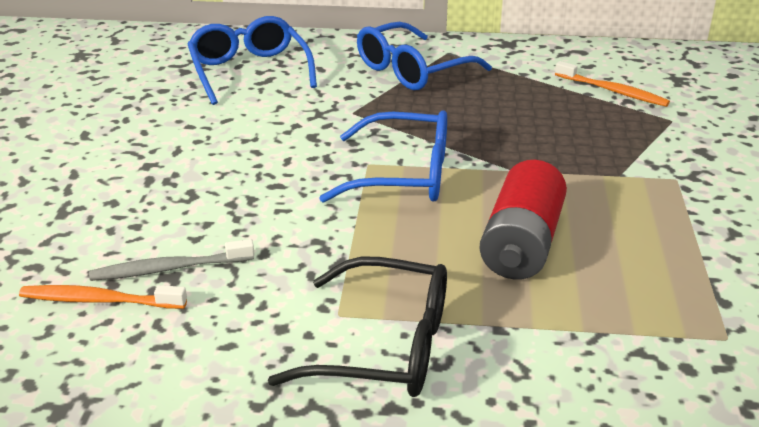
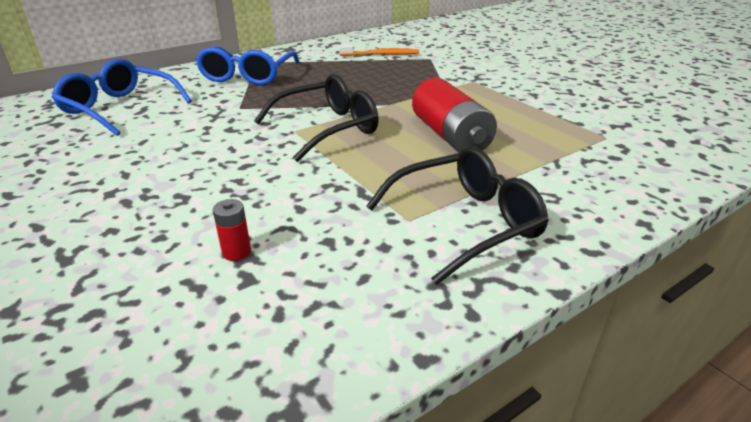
camera: 40 degrees left, 0 degrees up
orange toothbrush [19,285,187,309] -> none
grey toothbrush [89,239,254,281] -> red battery [213,199,251,261]
blue glasses [319,110,447,203] -> black glasses [254,74,379,162]

